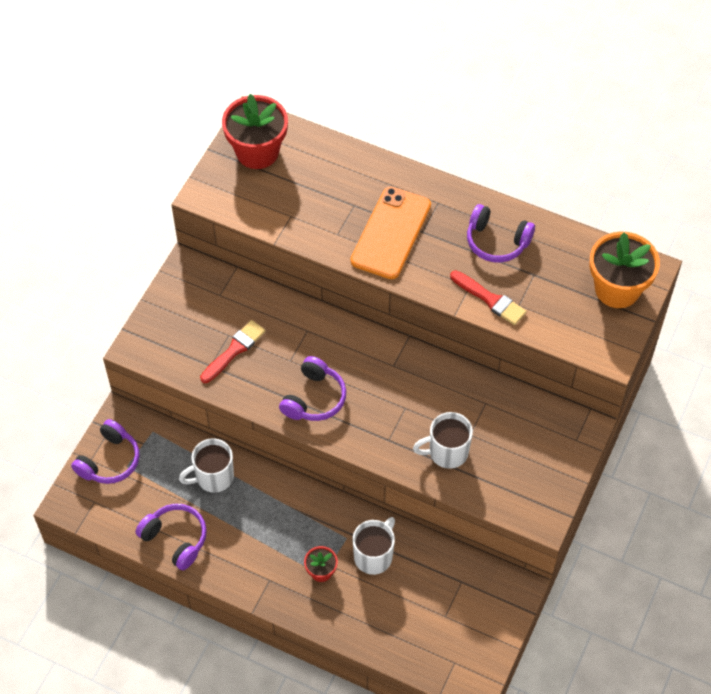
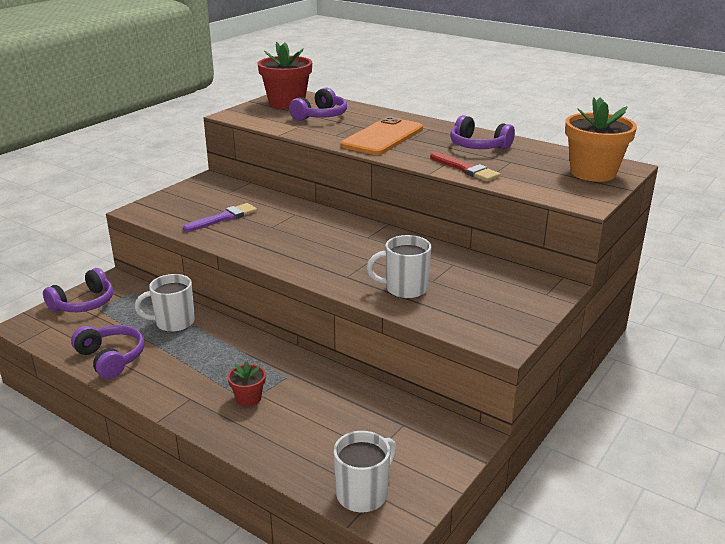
camera: 10 degrees right, 30 degrees down
red brush [200,320,266,383] -> purple brush [183,203,257,232]
purple headphones [279,356,346,421] -> purple headphones moved to [289,87,347,121]
white mug [353,517,395,575] -> white mug moved to [334,431,397,513]

